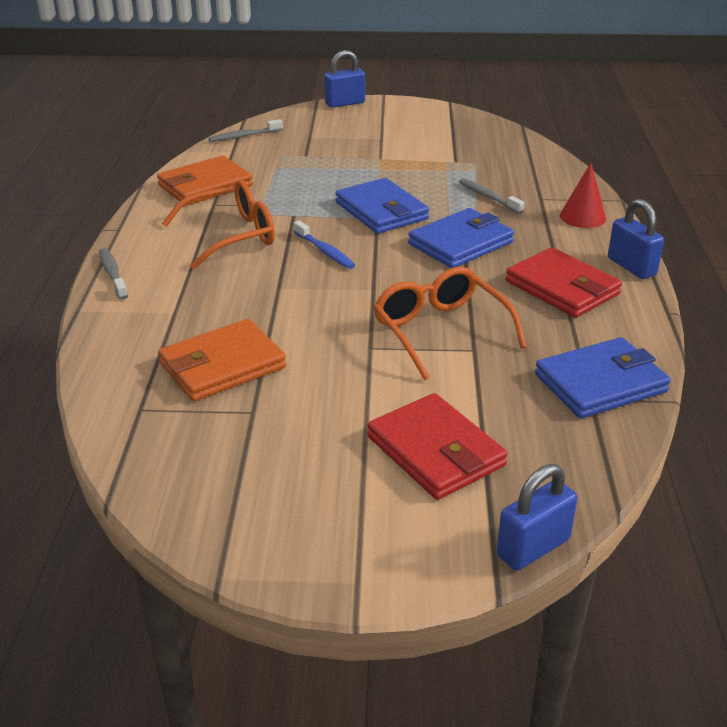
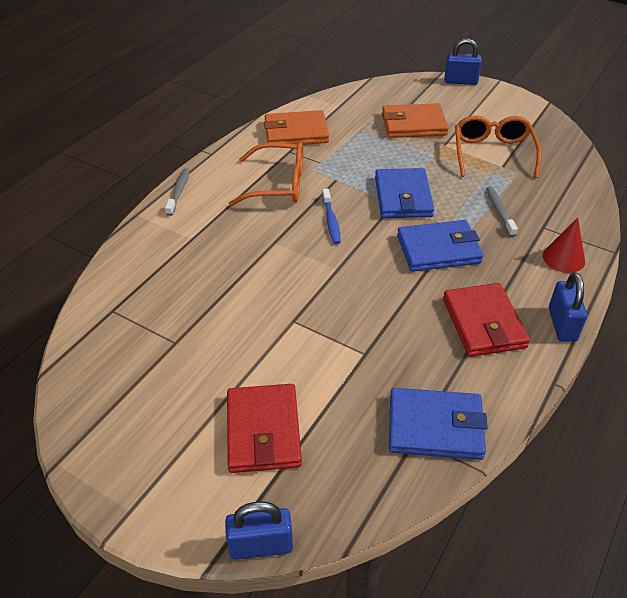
camera: 30 degrees right, 10 degrees up
orange wallet [158,319,286,401] -> orange wallet moved to [382,103,449,138]
grey toothbrush [209,119,283,142] -> none
orange glasses [374,267,527,380] -> orange glasses moved to [455,115,541,178]

